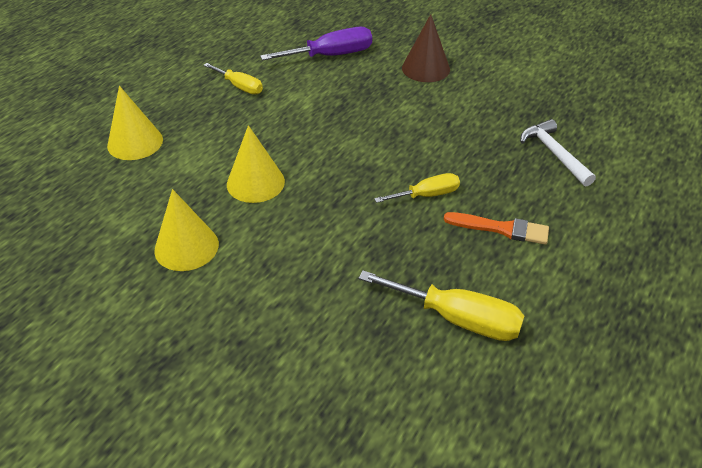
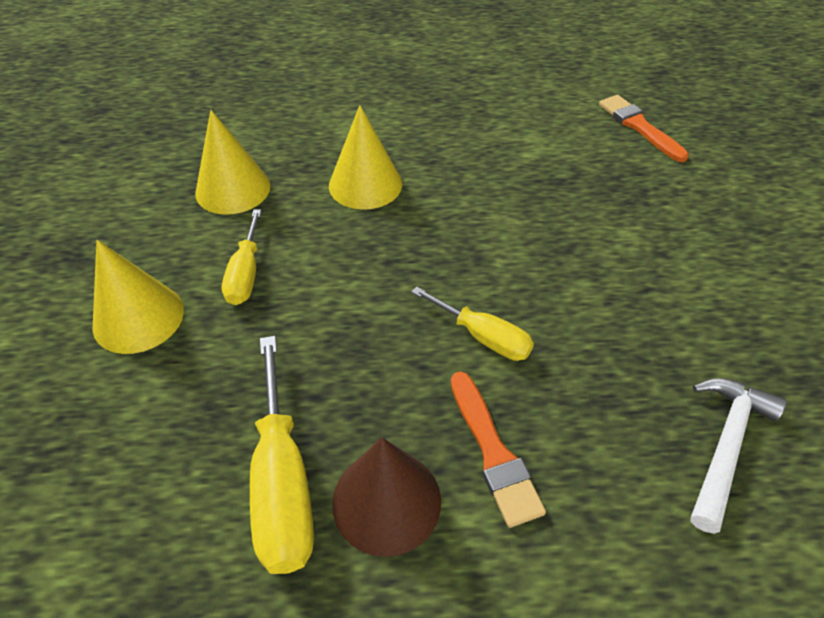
camera: 55 degrees right, 5 degrees up
yellow cone [107,86,163,160] -> yellow cone moved to [92,240,184,354]
yellow screwdriver [204,63,263,94] -> yellow screwdriver moved to [222,209,262,305]
purple screwdriver [260,27,372,61] -> orange brush [599,95,689,162]
brown cone [402,14,450,82] -> brown cone moved to [332,437,441,557]

